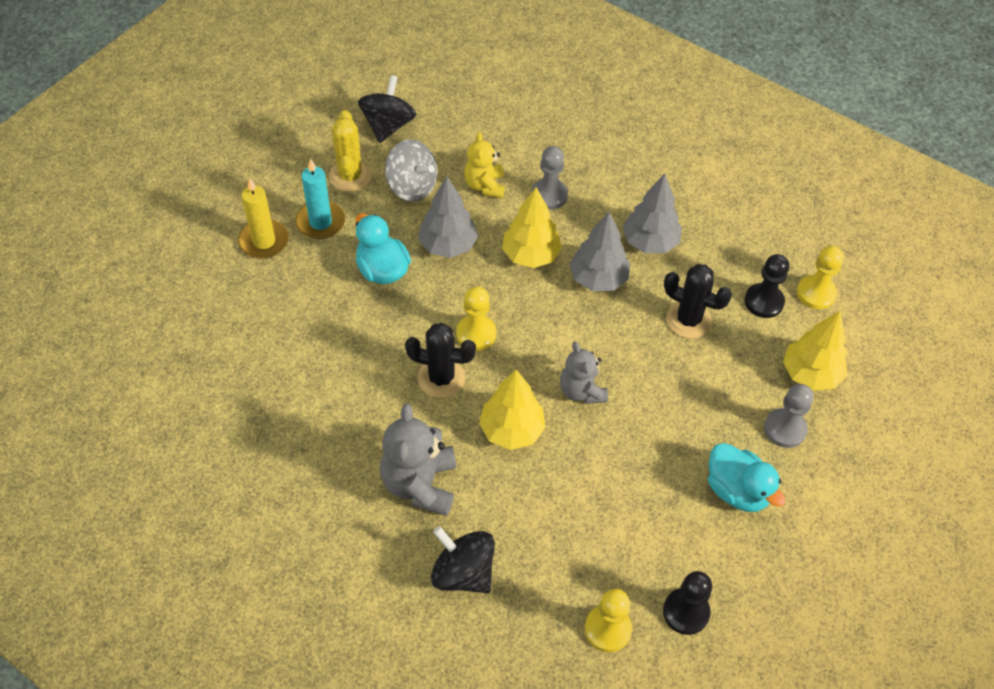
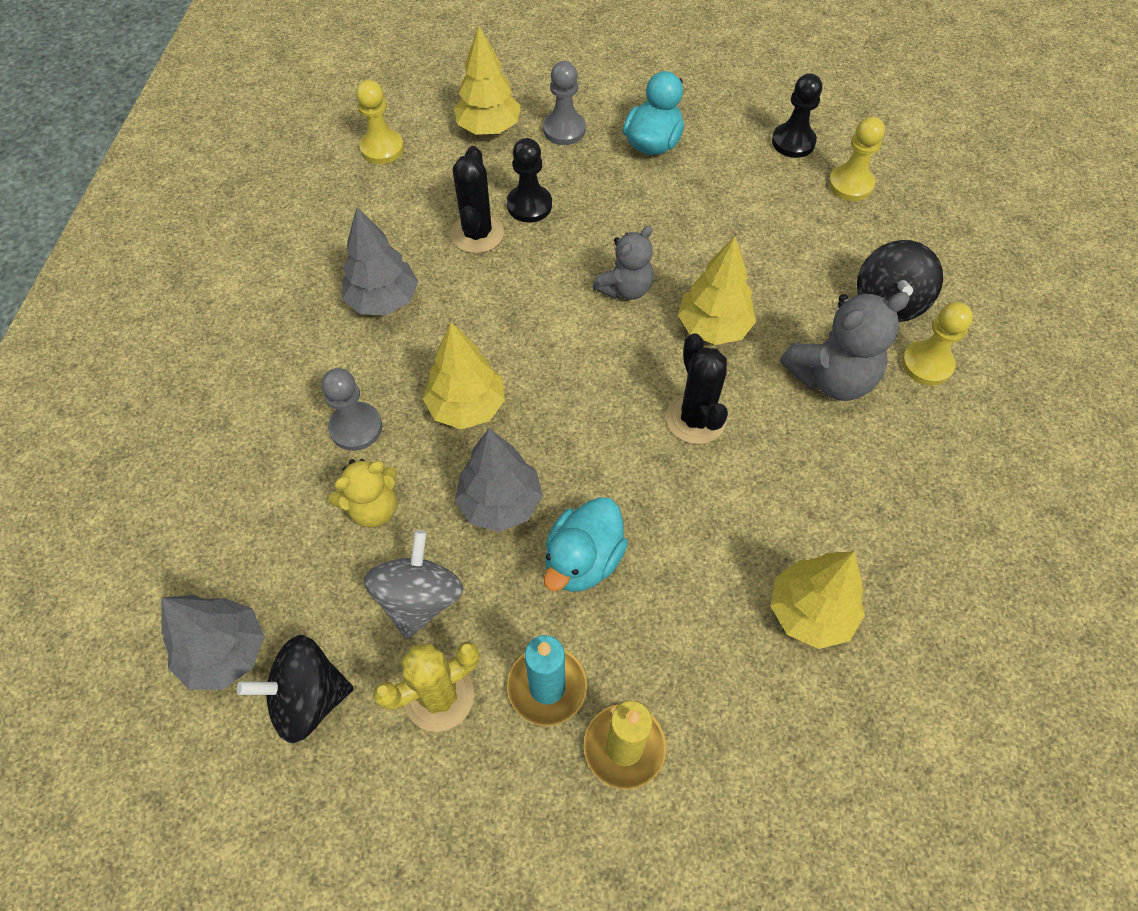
camera: 115 degrees left, 5 degrees up
yellow pawn [456,286,496,351] -> yellow pawn moved to [902,302,973,385]
grey tree [569,212,630,291] -> grey tree moved to [161,595,264,690]
black pawn [744,254,789,318] -> black pawn moved to [507,138,552,222]
none -> yellow tree [771,551,865,649]

